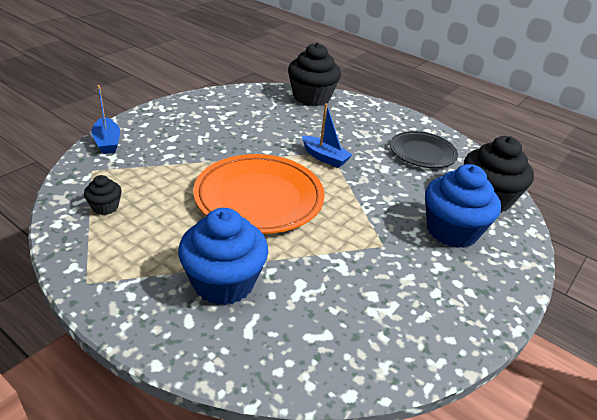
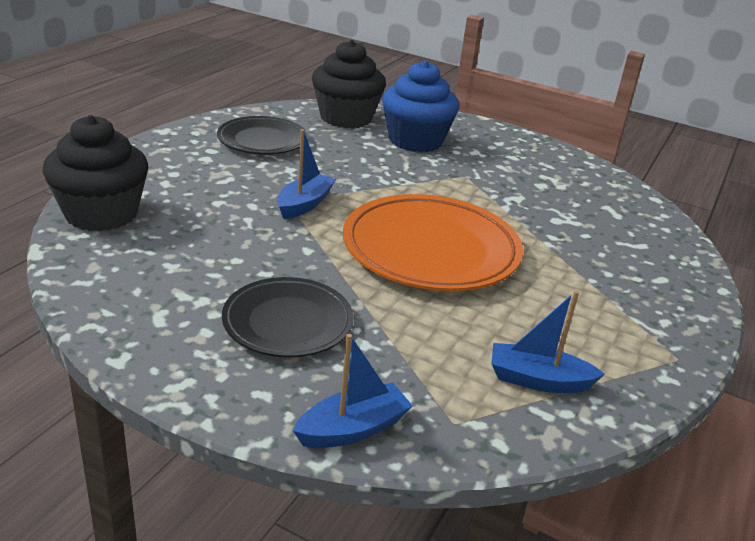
camera: 100 degrees left, 5 degrees down
black cupcake [84,175,122,215] -> blue boat [491,291,604,393]
blue cupcake [178,208,268,305] -> none
none -> black plate [222,277,354,357]

